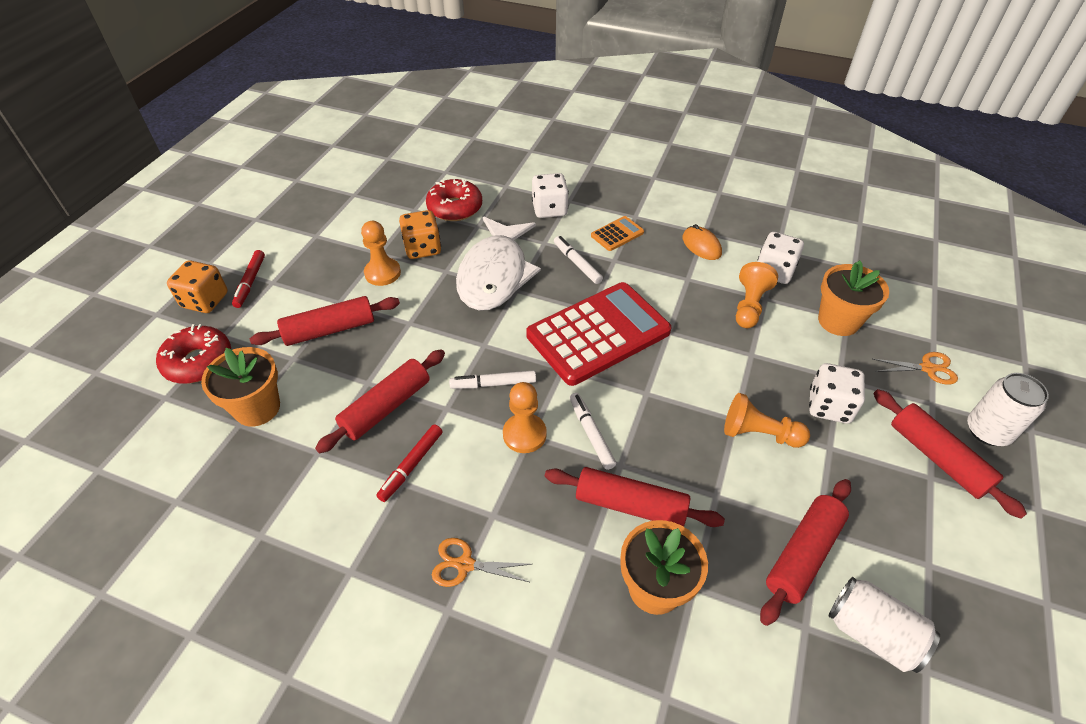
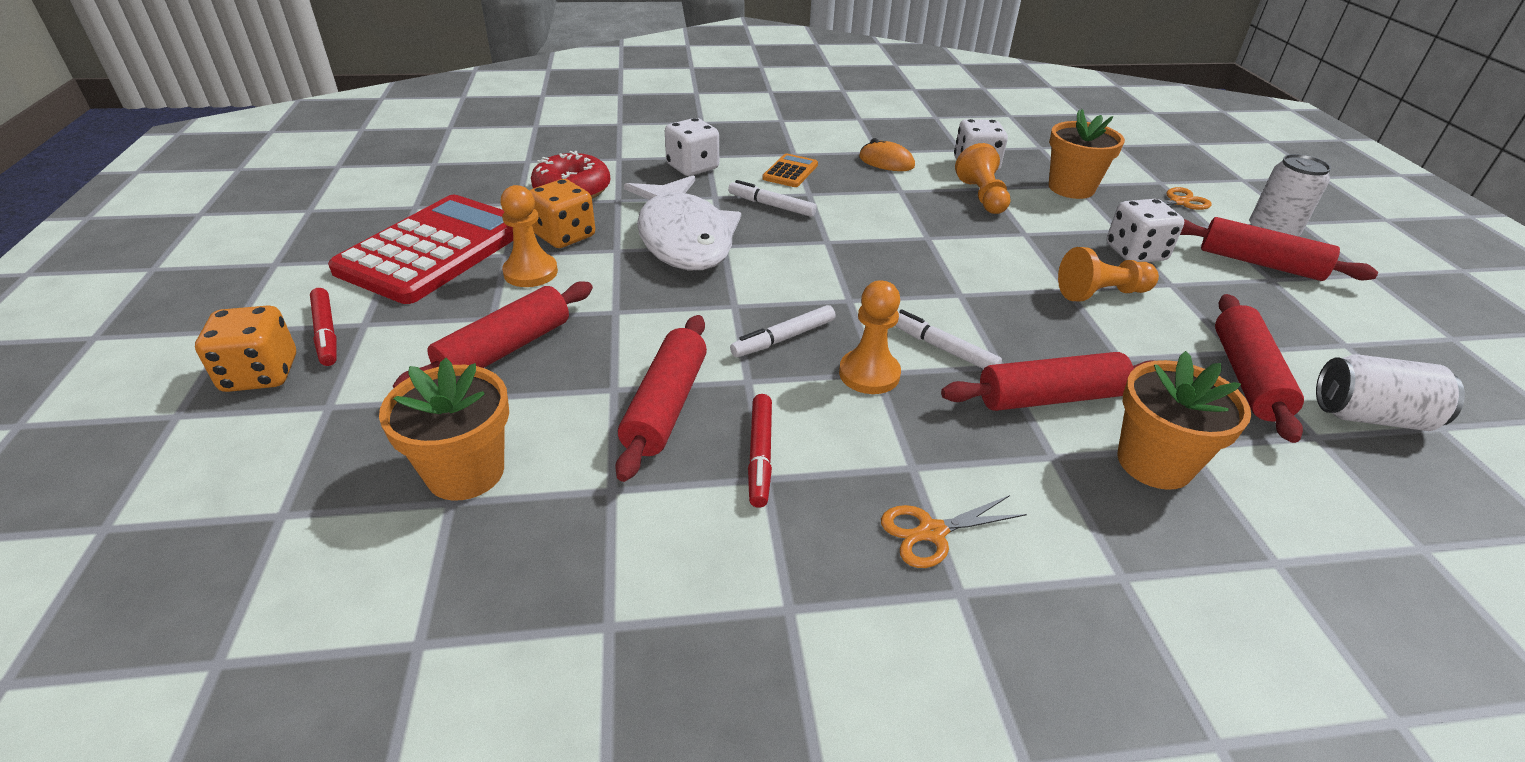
camera: 30 degrees left, 10 degrees down
red donut [156,324,231,384] -> none
red calculator [526,282,672,386] -> red calculator moved to [328,195,513,304]

